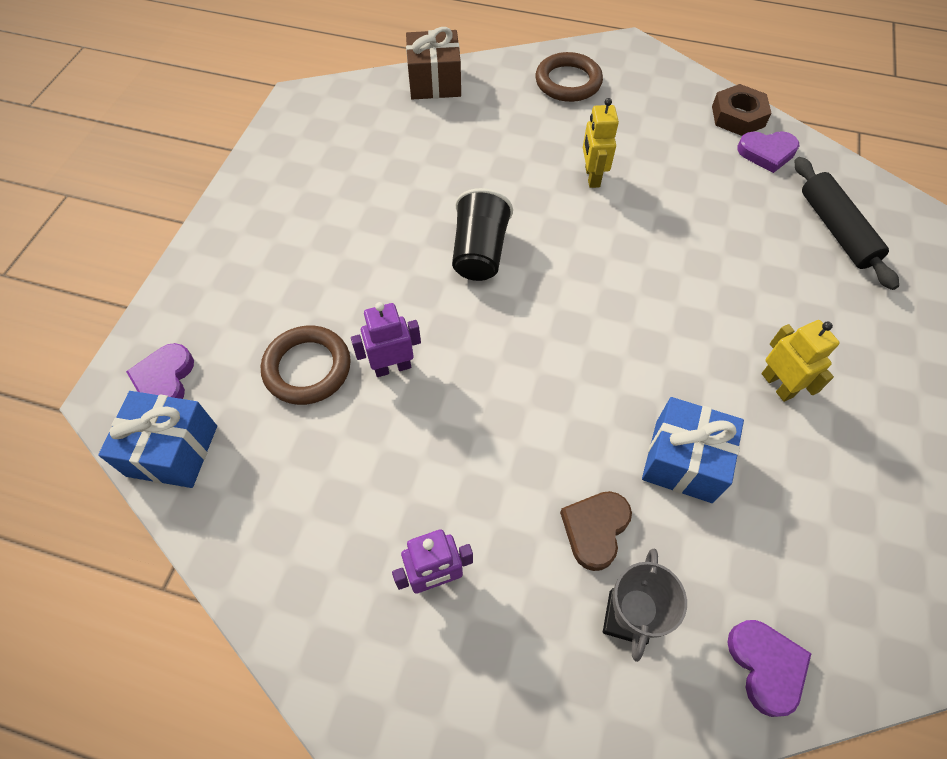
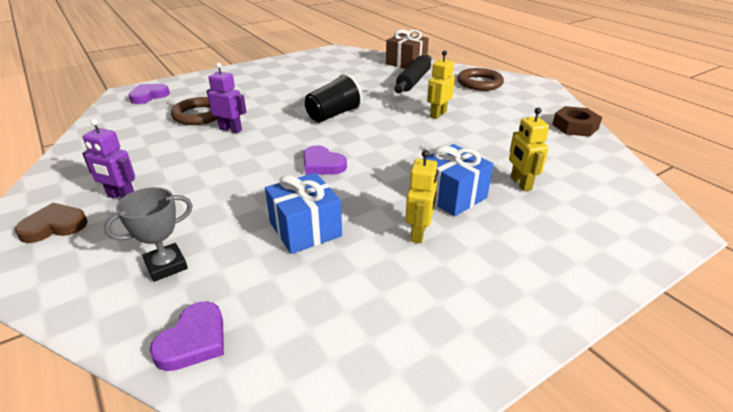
camera: 40 degrees right, 25 degrees down
blue gift [98,391,217,488] -> blue gift moved to [422,144,494,217]
brown heart [560,491,632,571] -> brown heart moved to [15,203,88,243]
purple heart [737,131,799,173] -> purple heart moved to [303,145,347,175]
black rolling pin [794,157,899,290] -> black rolling pin moved to [394,55,432,93]
none -> yellow robot [509,108,549,191]

